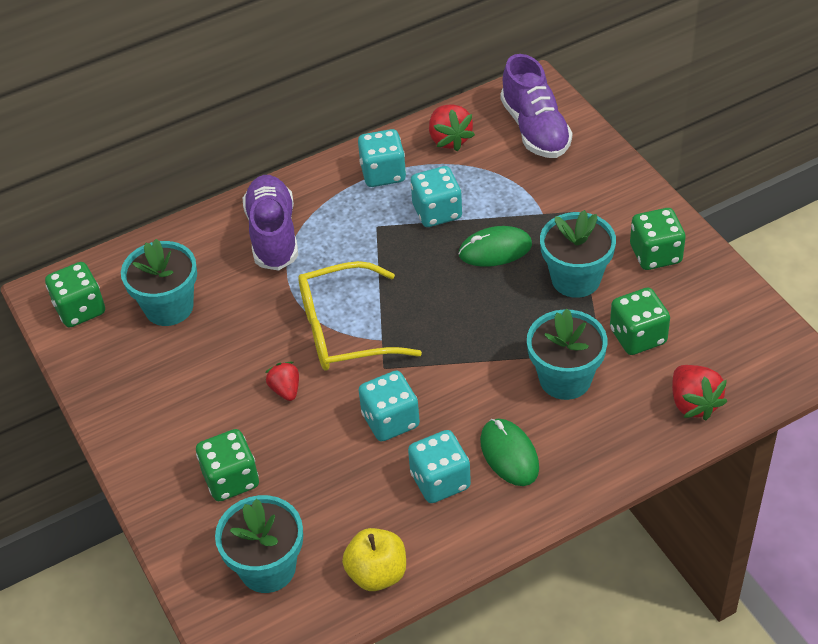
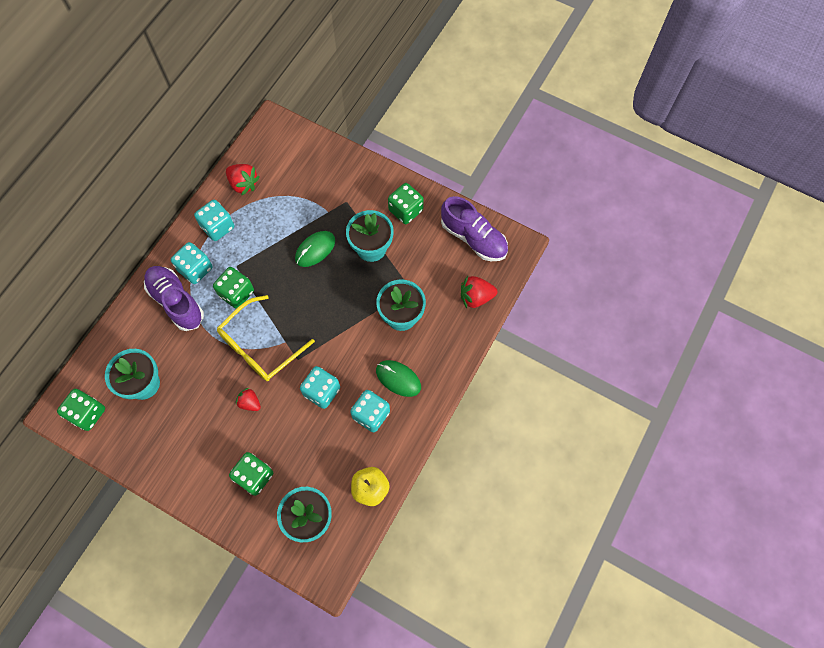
camera: 35 degrees left, 20 degrees up
turquoise dice [411,166,462,227] -> turquoise dice moved to [171,242,213,284]
purple shoe [500,54,572,158] -> purple shoe moved to [441,196,508,261]
green dice [610,288,670,355] -> green dice moved to [213,267,254,309]
red strawberry [672,365,727,420] -> red strawberry turned 135 degrees clockwise [461,276,497,308]

